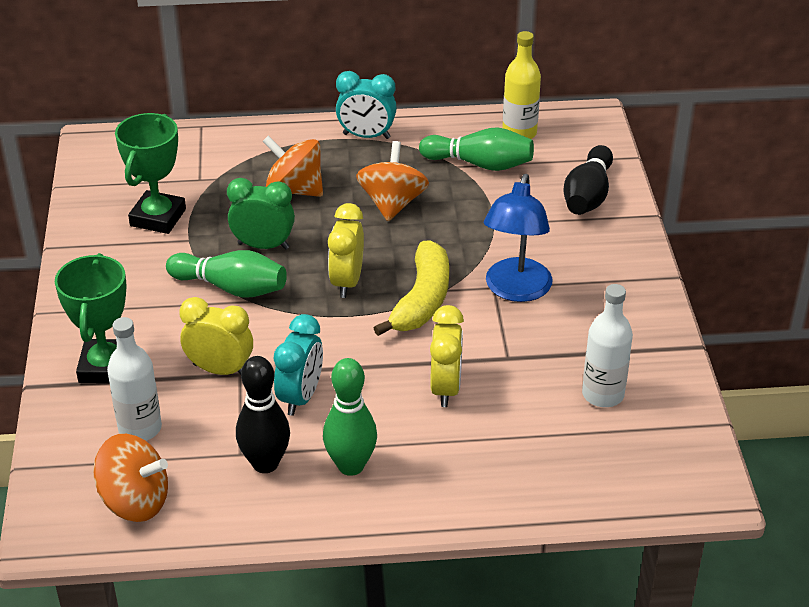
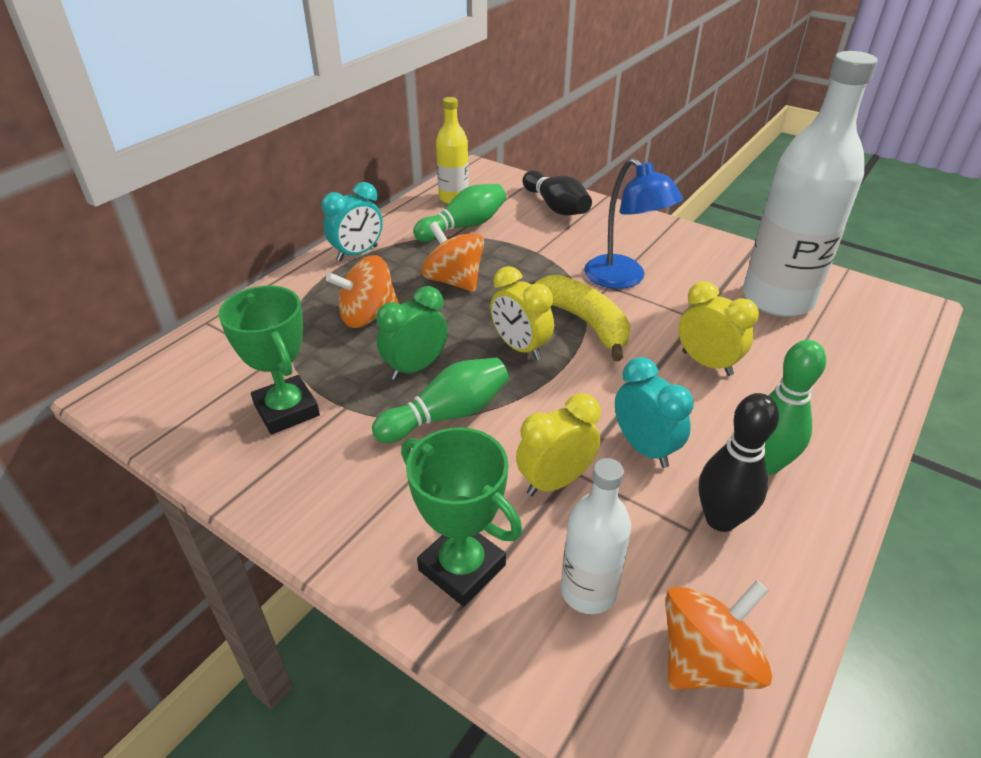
camera: 50 degrees left, 0 degrees up
white bottle [582,284,633,407] -> white bottle [743,51,878,317], size x1.92

